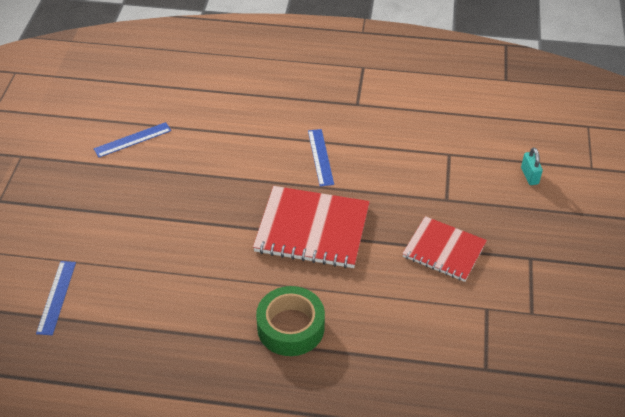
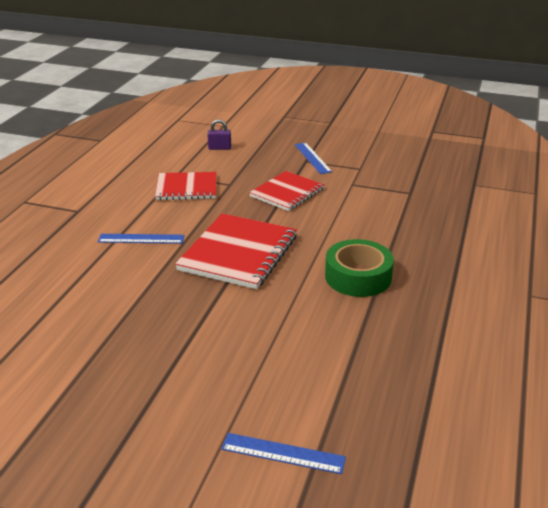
camera: 80 degrees left, 15 degrees down
blue ruler [94,122,171,158] -> blue ruler moved to [295,143,332,174]
turquoise padlock [521,148,543,185] -> purple padlock [207,119,231,150]
none -> red notebook [155,172,217,200]

